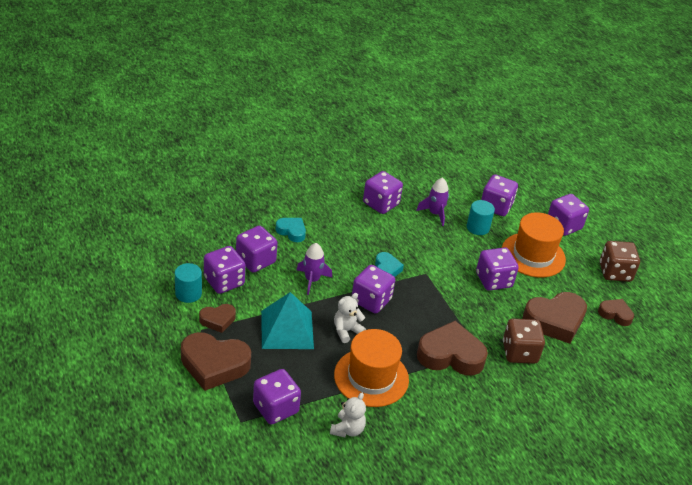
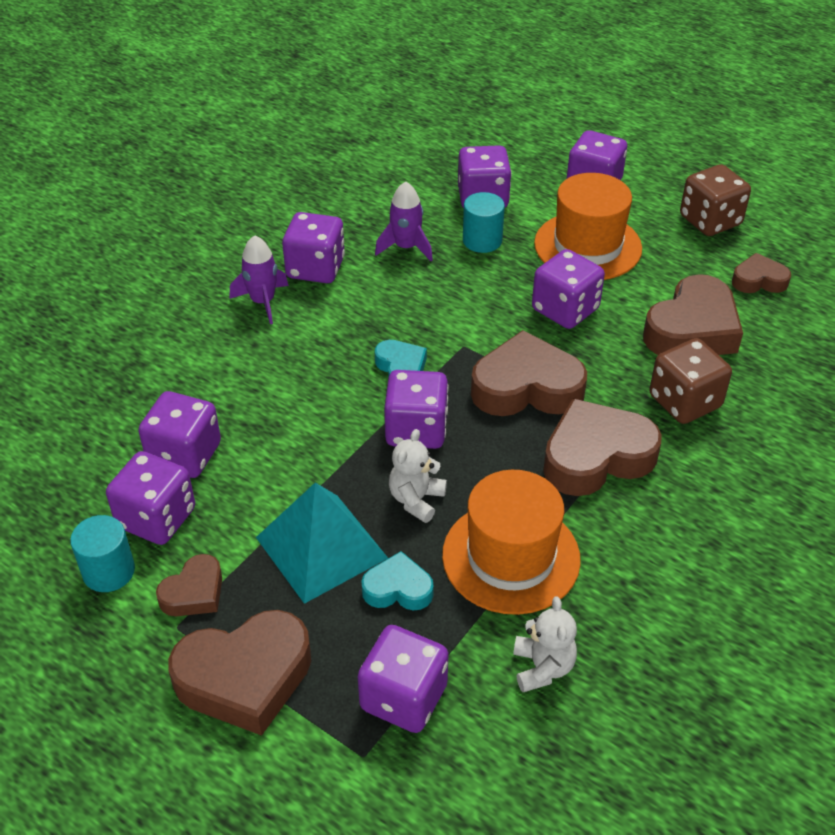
camera: 25 degrees left, 5 degrees up
turquoise heart [276,218,306,242] -> turquoise heart moved to [361,551,434,611]
purple rocket [297,243,332,295] -> purple rocket moved to [230,235,289,324]
none -> brown heart [471,330,587,416]

